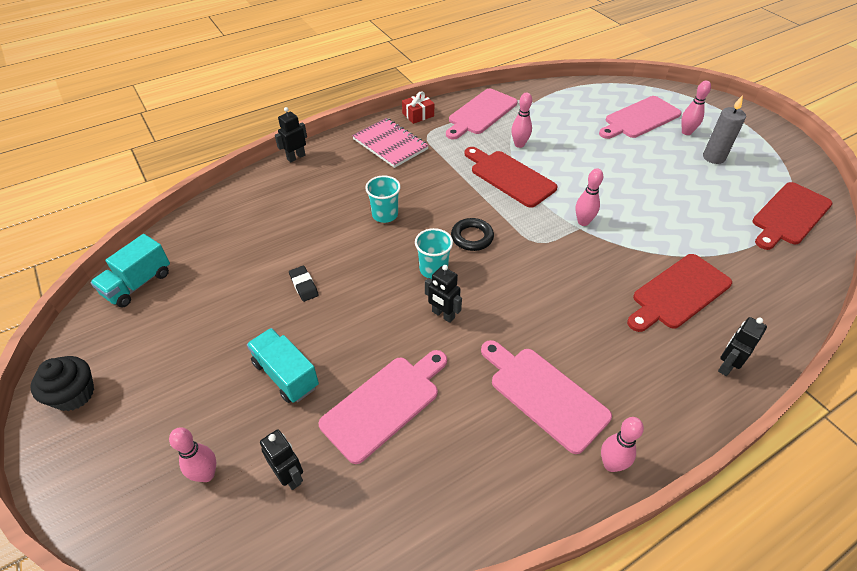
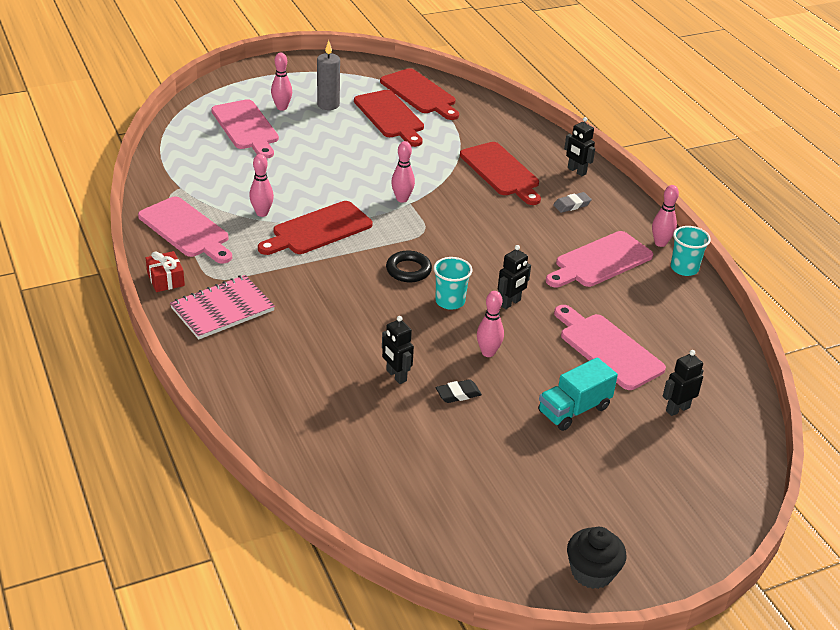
camera: 85 degrees left, 10 degrees down
turquoise truck [90,234,170,308] -> none
pink bowling pin [169,427,216,482] -> pink bowling pin moved to [477,291,504,357]
black robot [275,107,307,162] -> black robot moved to [382,316,414,384]
turquoise cup [365,176,401,223] -> turquoise cup moved to [671,226,711,276]
none -> red cutting board [354,90,424,147]
none -> grey eraser [553,192,592,213]

